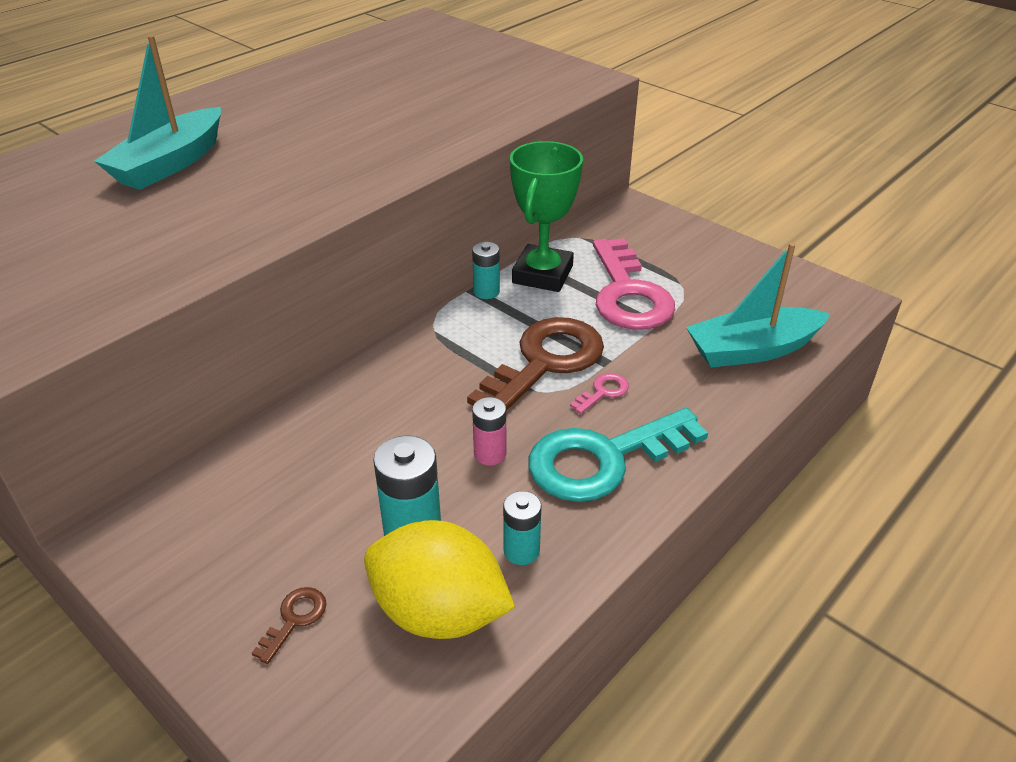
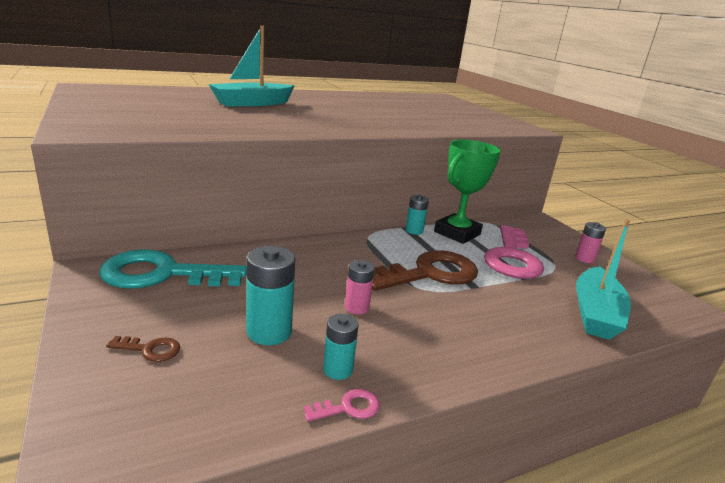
camera: 20 degrees right, 15 degrees down
brown key [252,587,327,664] -> brown key turned 45 degrees clockwise [106,336,180,362]
yellow lemon [364,520,515,639] -> none
turquoise key [528,408,708,502] -> turquoise key moved to [99,249,247,288]
pink key [570,373,629,414] -> pink key moved to [304,389,380,422]
turquoise boat [686,243,830,367] -> turquoise boat turned 75 degrees counterclockwise [576,219,631,340]
none -> pink battery [575,222,606,263]

